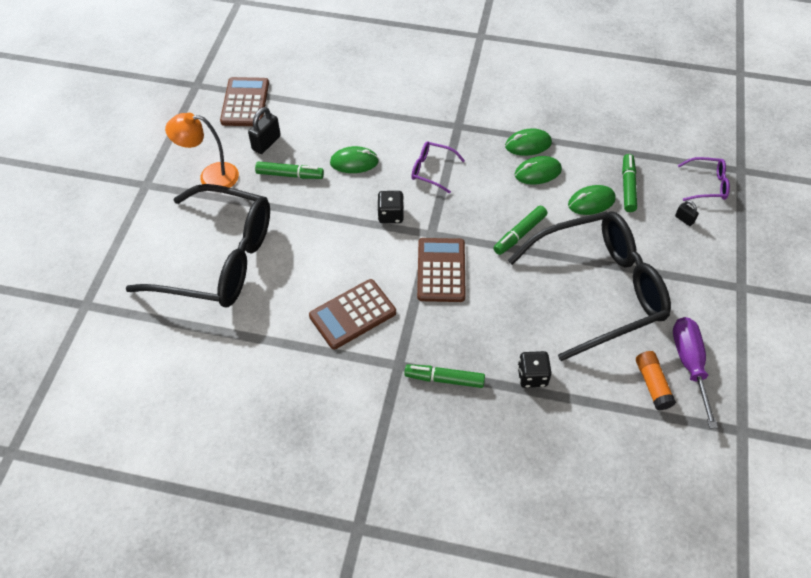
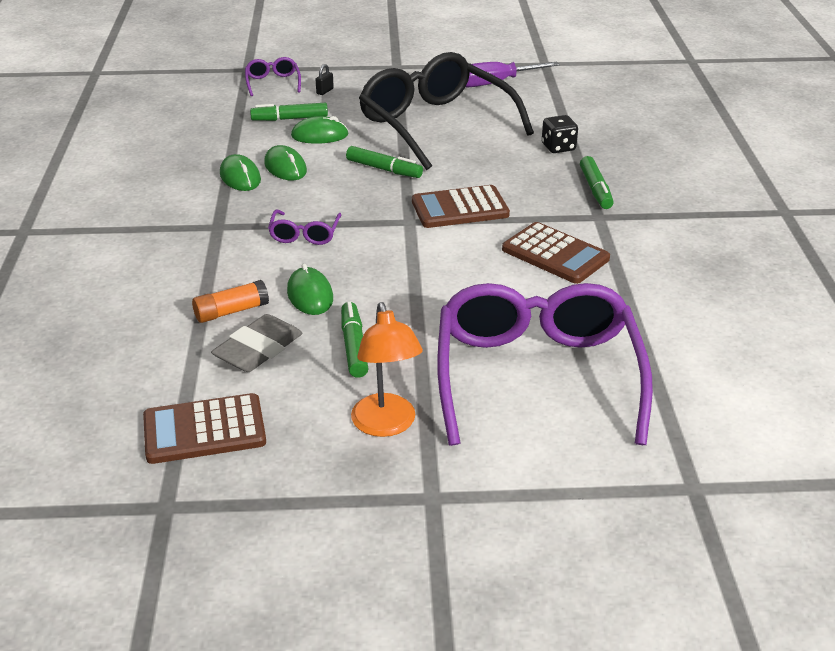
camera: 105 degrees left, 20 degrees down
black glasses [126,184,270,307] -> purple glasses [437,283,653,446]
black padlock [248,107,281,154] -> none
black dice [377,191,404,223] -> none
green mouse [568,185,616,215] -> green mouse turned 60 degrees counterclockwise [291,116,349,144]
orange glue stick [636,351,676,410] -> orange glue stick moved to [192,280,269,323]
none -> grey eraser [211,314,303,372]

